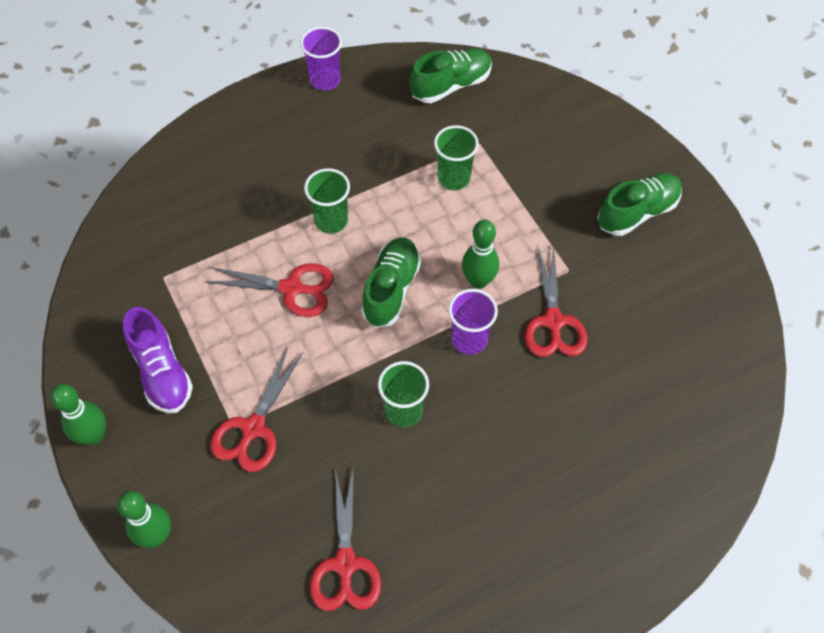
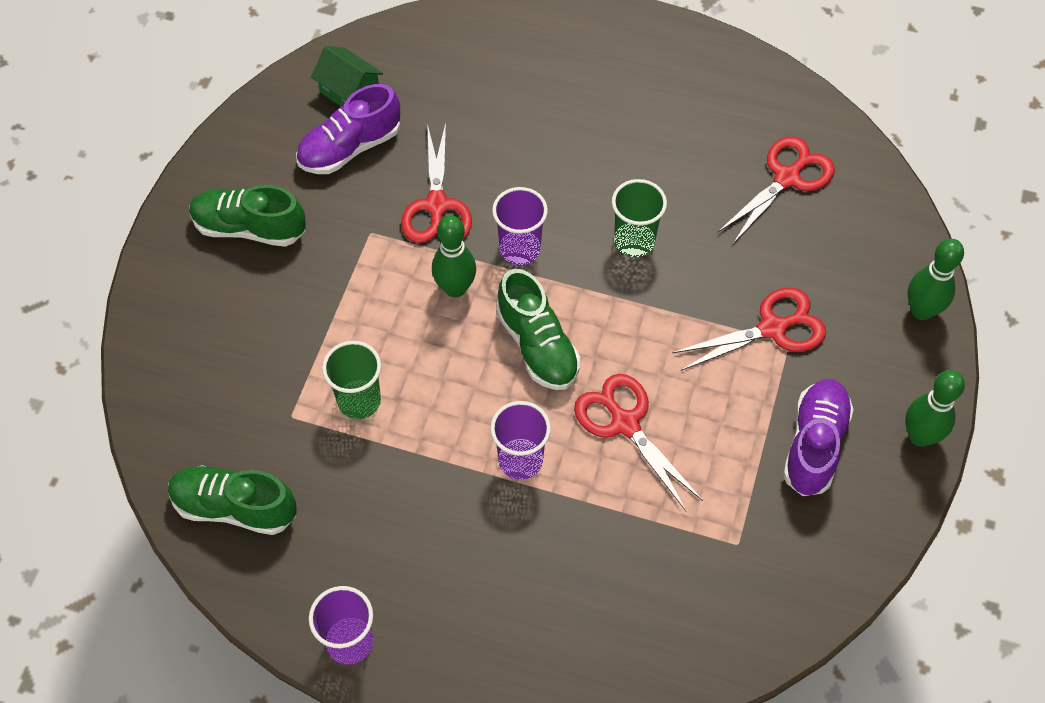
camera: 135 degrees left, 0 degrees up
green cup [304,168,350,234] -> purple cup [490,401,551,480]
green shoe [361,237,421,328] -> green shoe turned 90 degrees counterclockwise [496,269,580,390]
red scissors [525,245,587,357] -> red scissors turned 135 degrees clockwise [401,123,472,243]
none -> purple shoe [296,84,400,174]
none -> green house [311,46,383,107]

